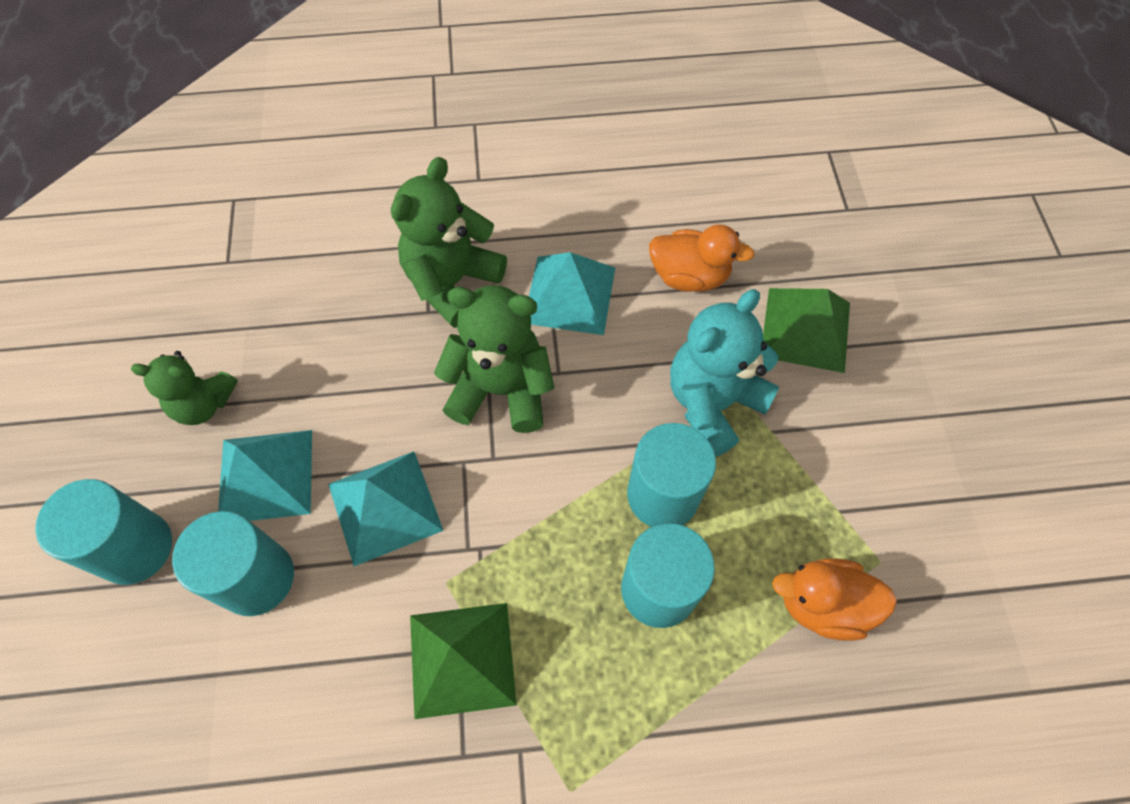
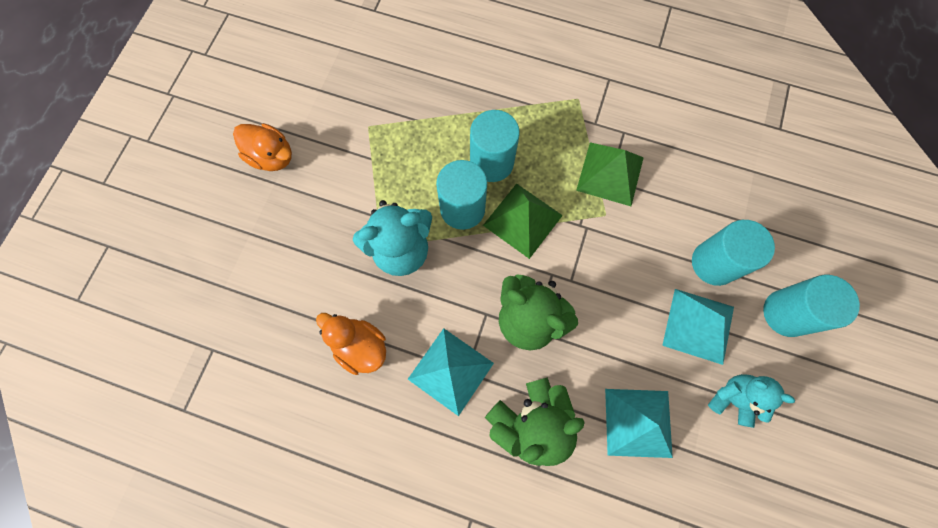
camera: 155 degrees left, 10 degrees up
green teddy bear [131,351,238,425] -> turquoise teddy bear [708,374,795,428]
turquoise pyramid [328,452,443,566] -> turquoise pyramid moved to [605,389,673,458]
green pyramid [763,288,850,373] -> green pyramid moved to [483,183,563,259]
orange duck [772,558,897,641] -> orange duck moved to [233,123,292,171]

